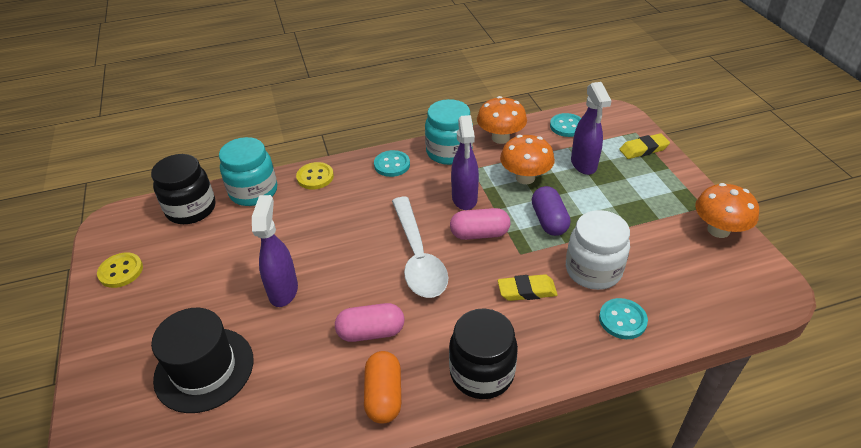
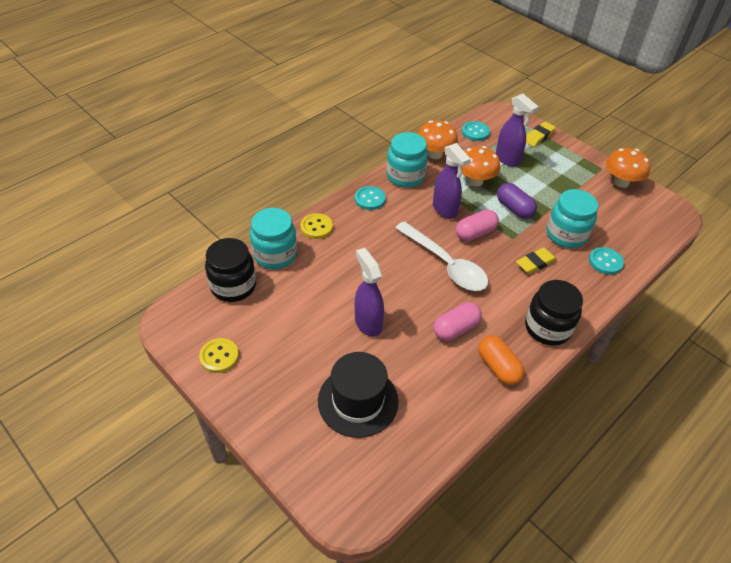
camera: 30 degrees left, 5 degrees up
white jar [566,210,630,290] -> turquoise jar [547,189,598,248]

